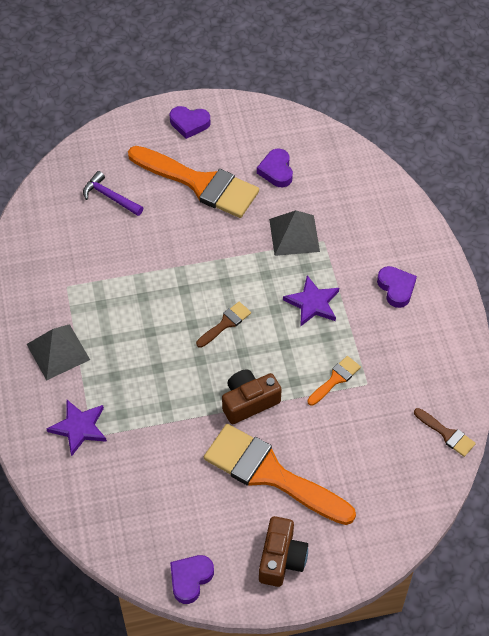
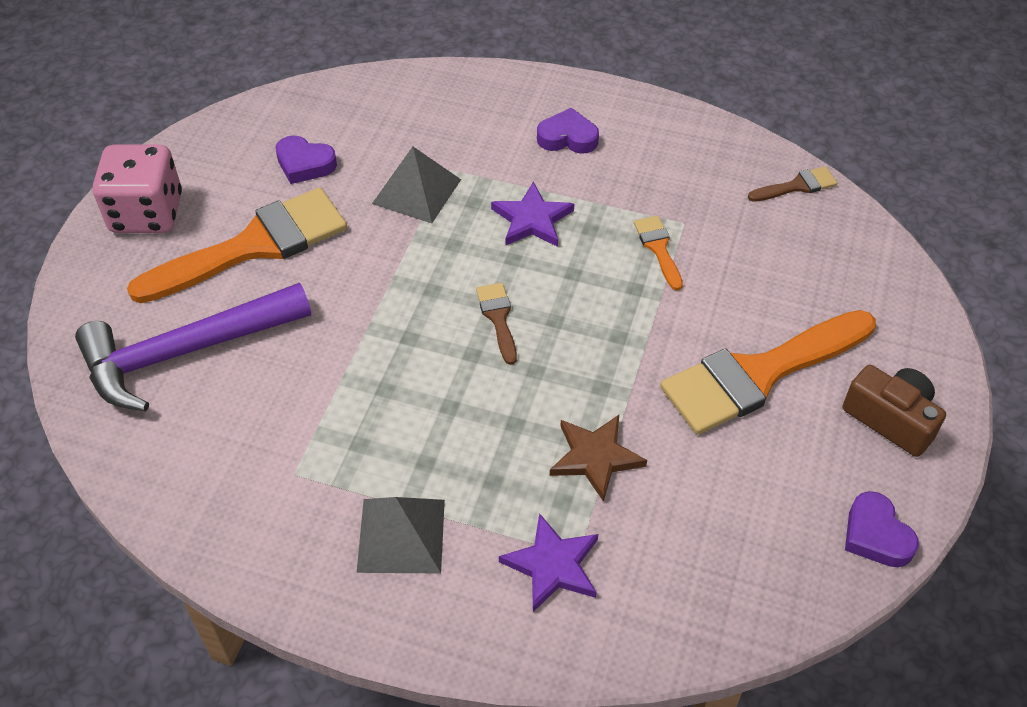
camera: 60 degrees left, 5 degrees down
purple hammer [83,171,143,216] -> purple hammer [75,283,311,411], size x2.04
purple heart [170,106,210,139] -> pink dice [93,145,182,233]
brown camera [222,369,282,424] -> none
none -> brown star [550,415,647,502]

